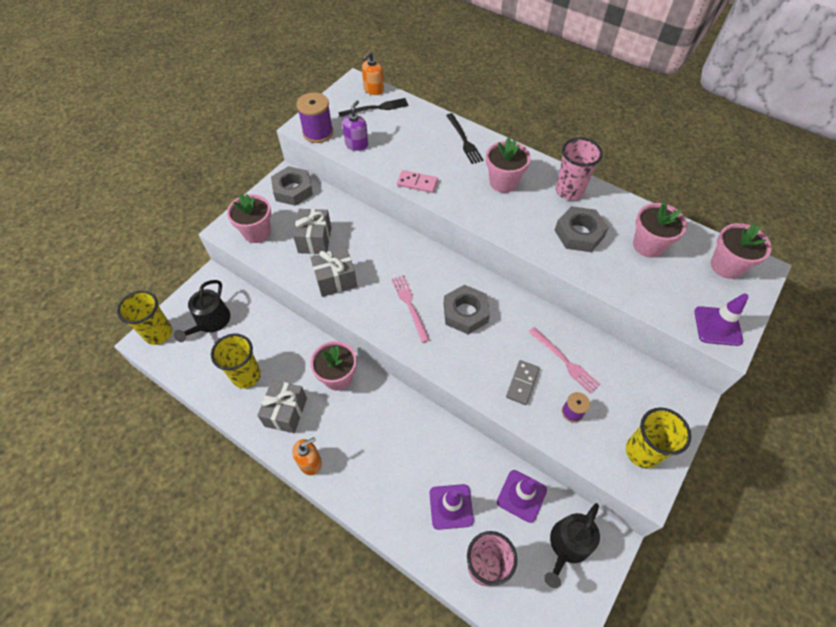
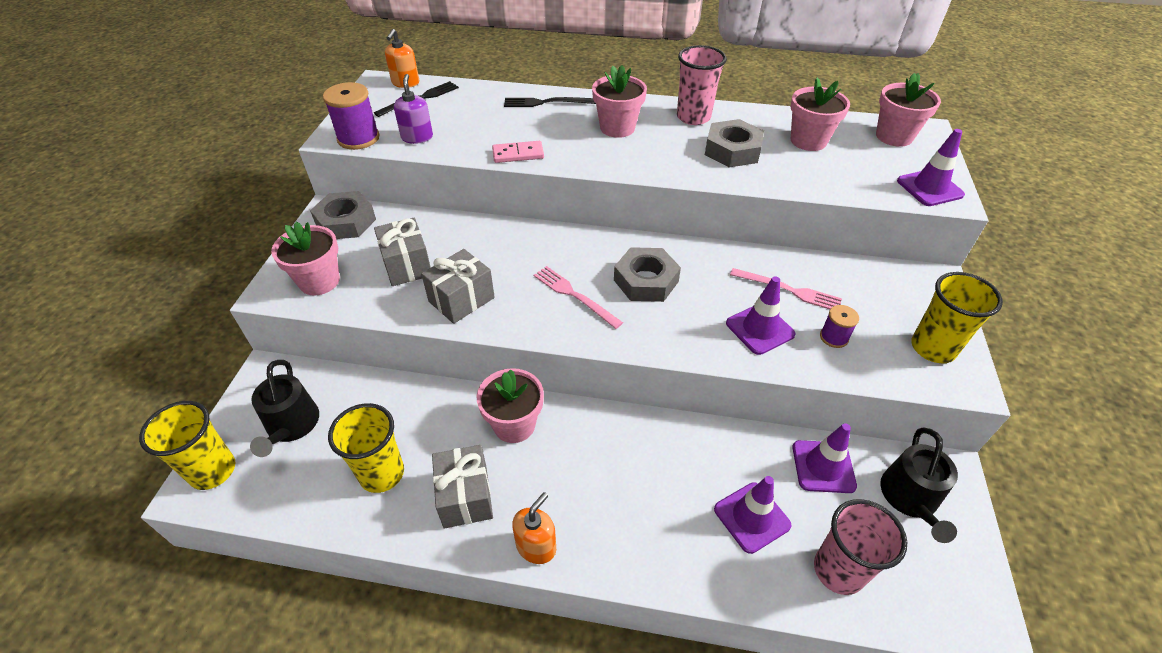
camera: 25 degrees left, 10 degrees down
black fork [446,113,484,164] -> black fork turned 135 degrees clockwise [504,97,596,107]
grey domino [506,360,540,405] -> purple traffic cone [726,276,796,355]

